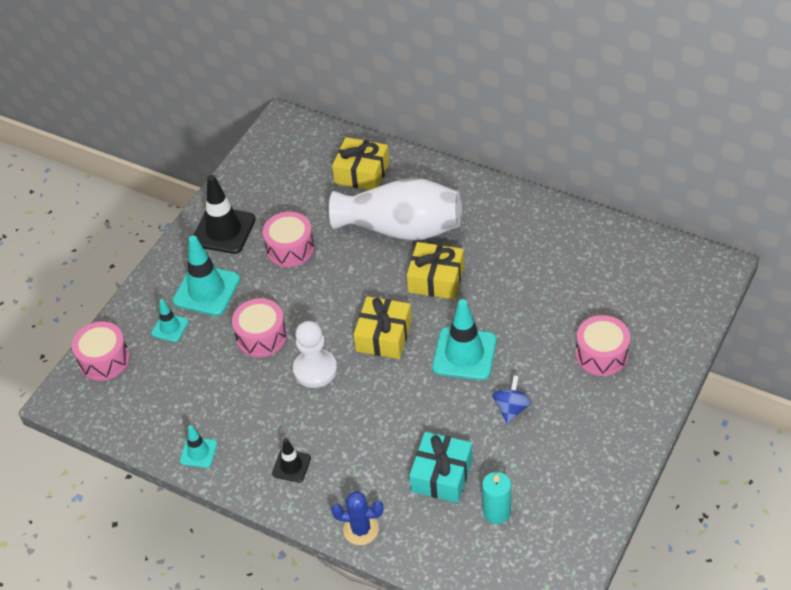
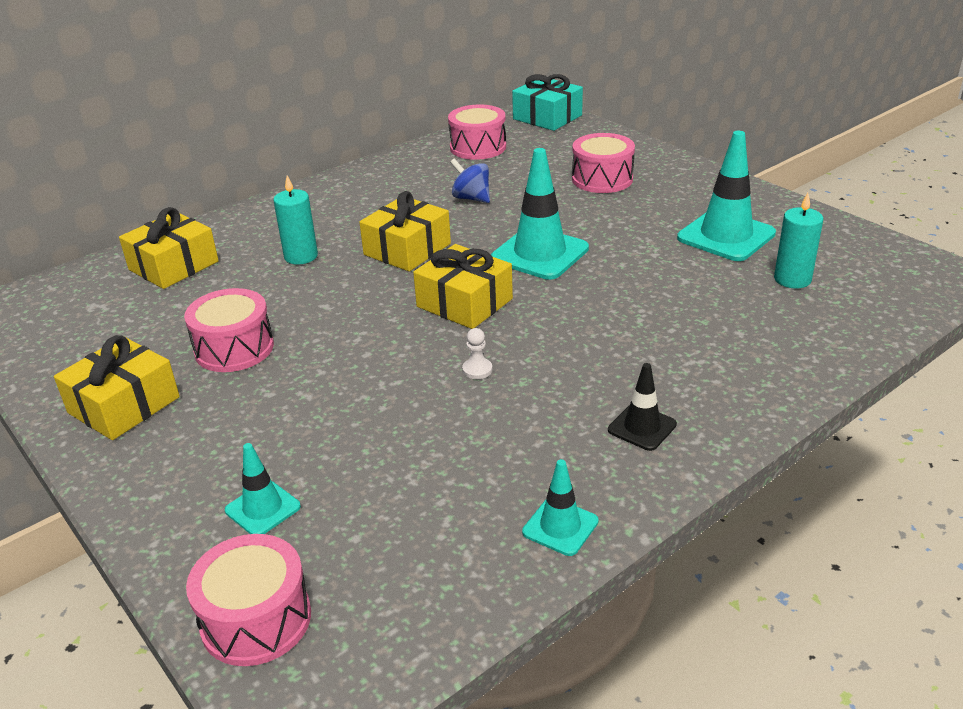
camera: 70 degrees left, 15 degrees down
turquoise traffic cone [173,235,240,316] -> turquoise traffic cone moved to [677,131,776,261]
black traffic cone [194,175,256,254] -> yellow gift [54,335,180,440]
pink drum [232,298,287,358] -> pink drum moved to [448,105,506,160]
white pawn [293,321,337,388] -> white pawn [462,328,492,379], size x0.43
white vase [329,178,462,241] -> turquoise candle [273,175,318,265]
blue cactus [331,491,384,545] -> none
turquoise gift [409,432,473,503] -> turquoise gift moved to [512,74,583,131]
blue spinning top [492,375,531,424] -> blue spinning top moved to [450,159,490,203]

